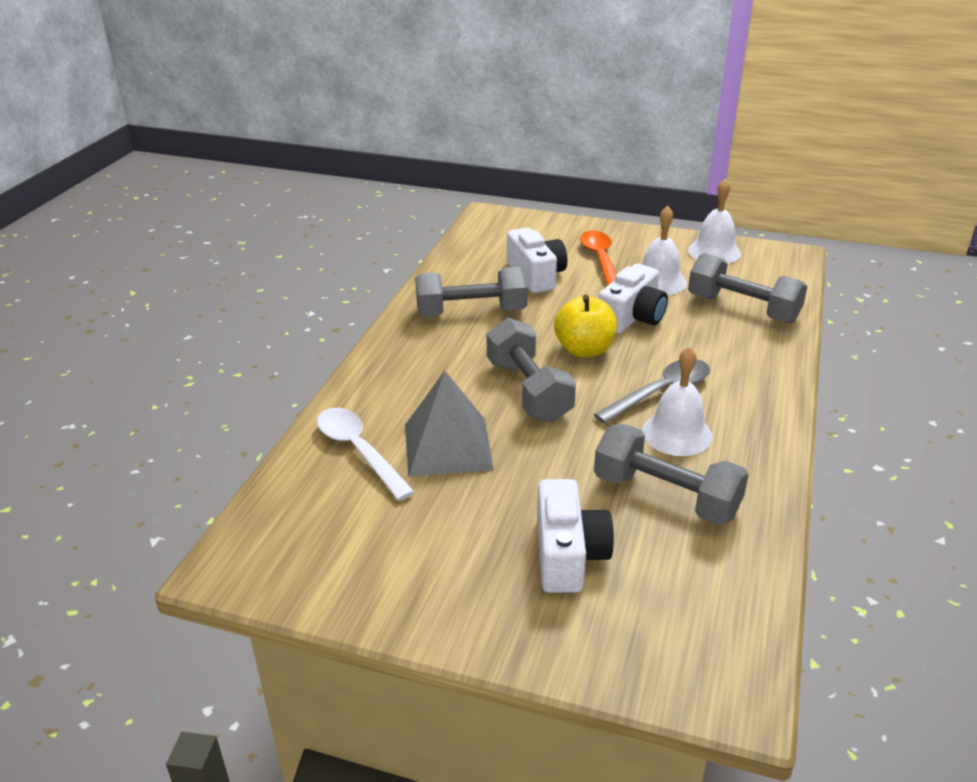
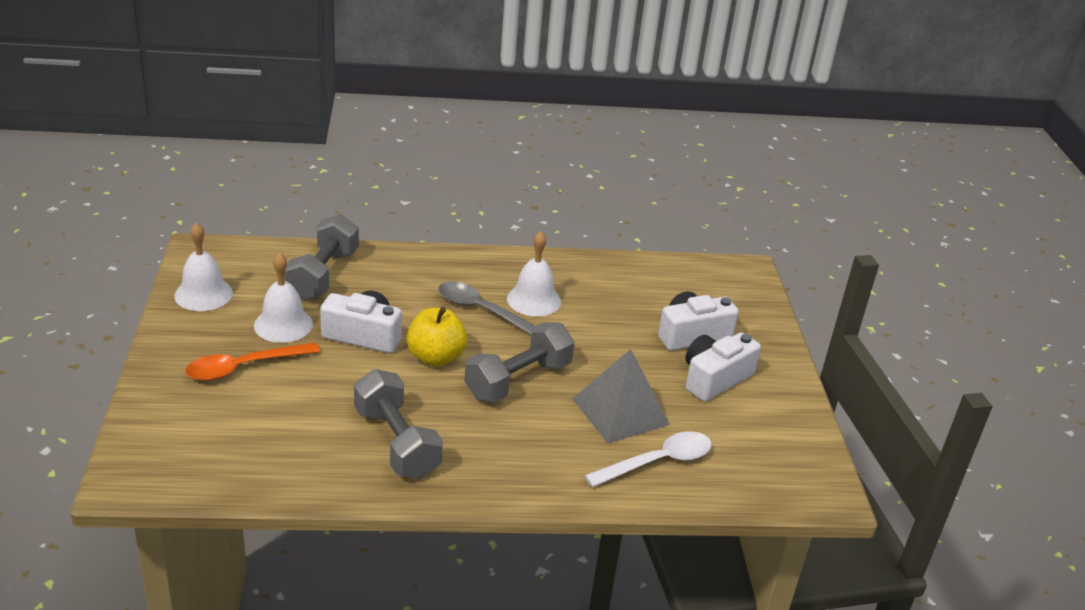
camera: 115 degrees left, 0 degrees up
white spoon [317,408,415,501] -> white spoon turned 150 degrees counterclockwise [584,431,712,487]
white camera [507,228,567,293] -> white camera moved to [685,332,761,401]
grey dumbbell [594,424,749,525] -> none

